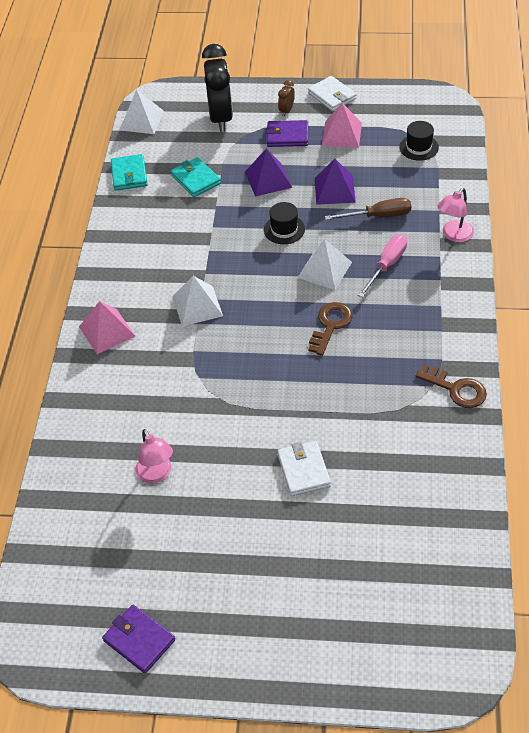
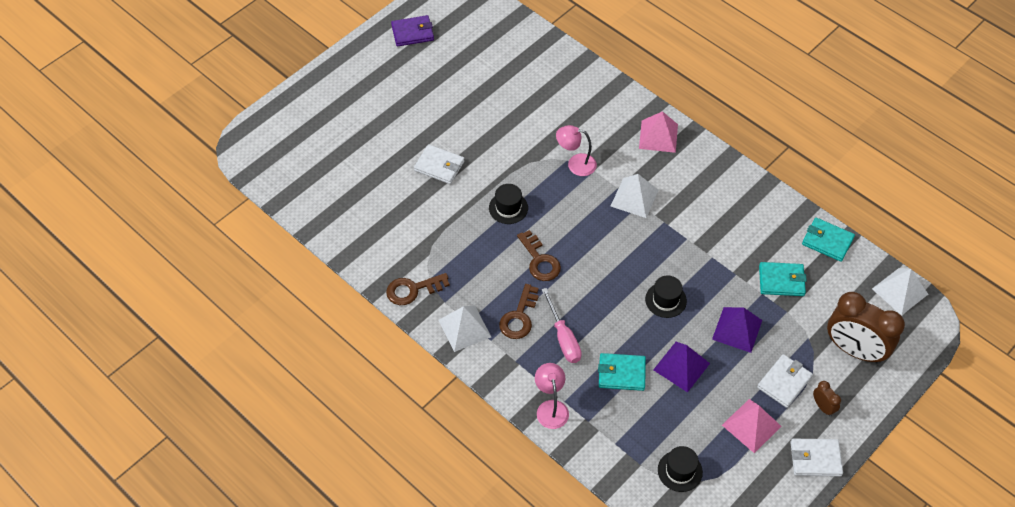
camera: 125 degrees right, 5 degrees up
pink lamp [135,429,173,484] -> pink lamp moved to [556,125,597,176]
black clock [202,44,233,132] -> brown clock [827,292,905,364]
purple wallet [266,120,308,147] -> white wallet [757,354,813,408]
white pyramid [297,239,352,290] -> white pyramid moved to [438,306,491,352]
brown screwdriver [325,198,412,220] -> turquoise wallet [598,353,646,391]
none -> black hat [489,184,528,224]
none -> brown key [499,284,539,339]

